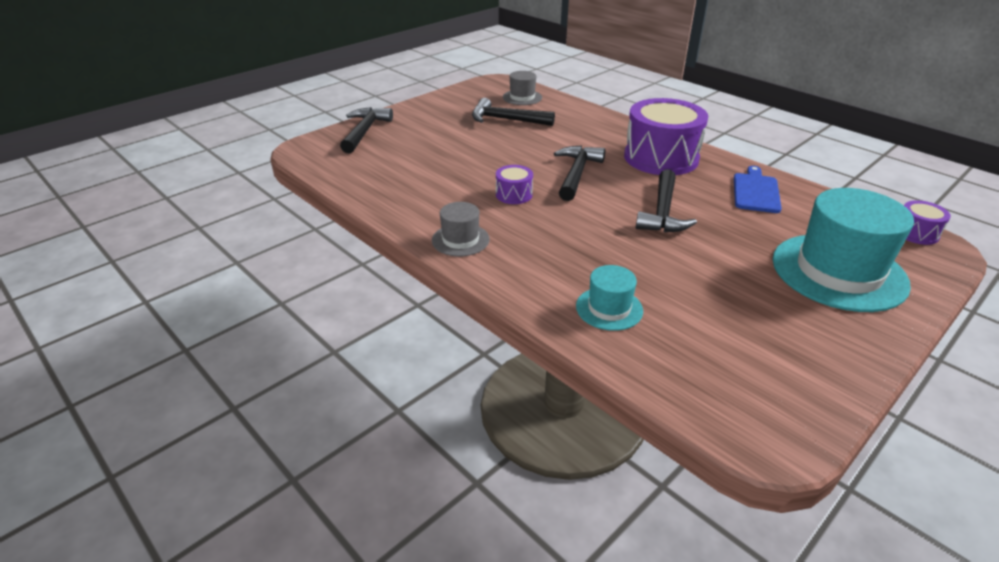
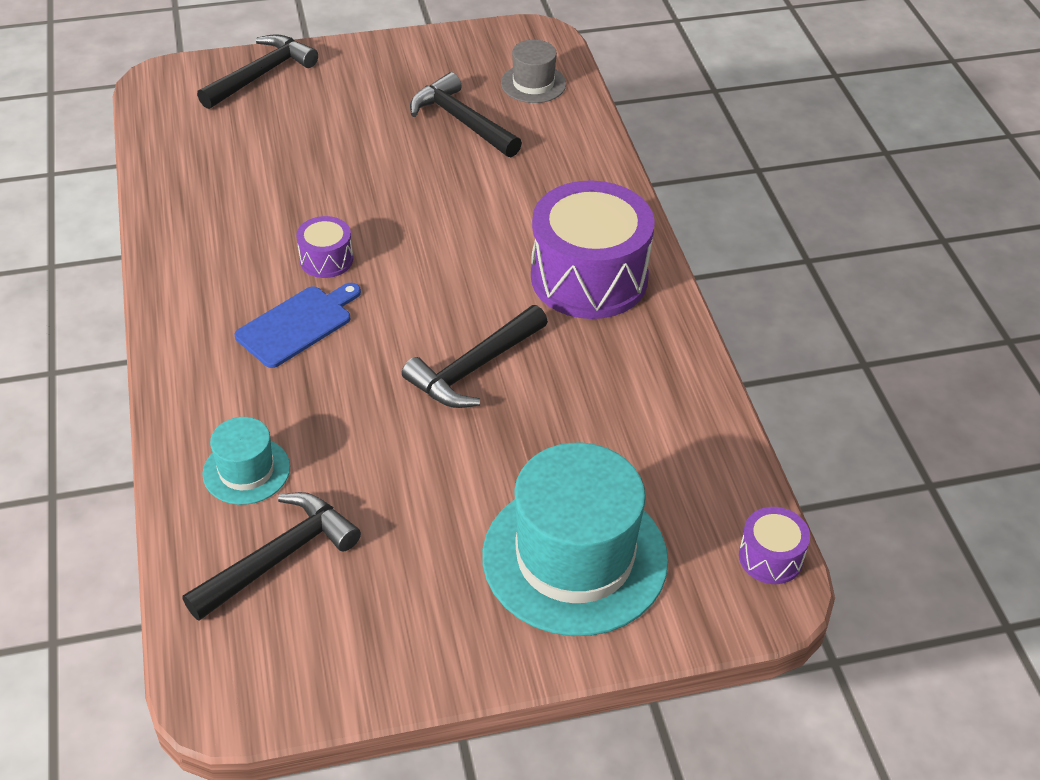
camera: 30 degrees right, 10 degrees up
grey hat [432,202,490,257] -> none
black hammer [554,146,605,201] -> black hammer moved to [182,492,361,621]
blue cutting board [734,166,782,213] -> blue cutting board moved to [234,283,361,368]

